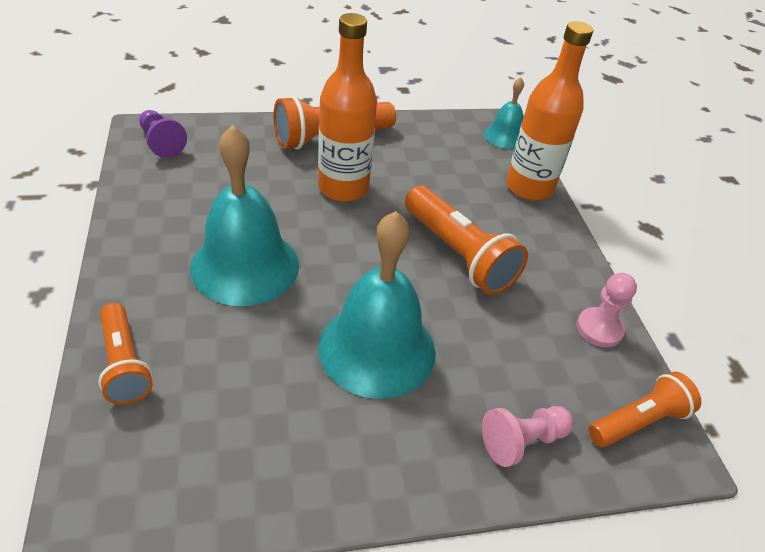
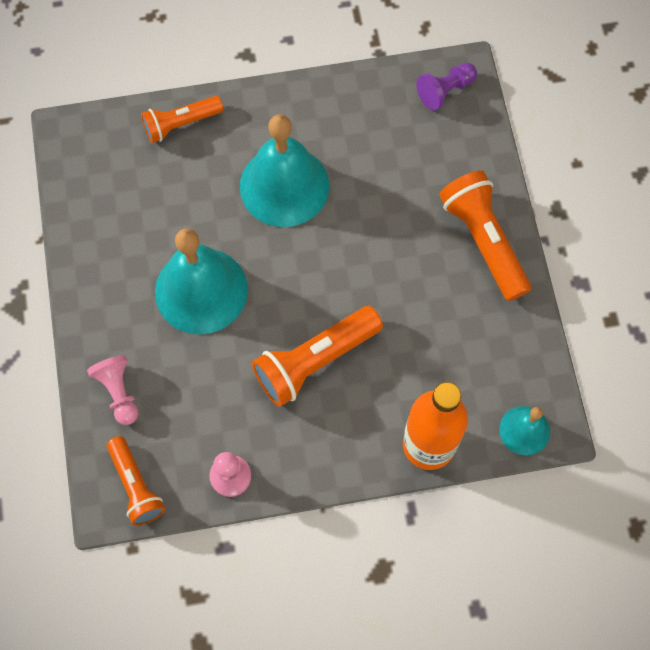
camera: 95 degrees right, 25 degrees up
orange bottle [318,13,377,202] -> none

